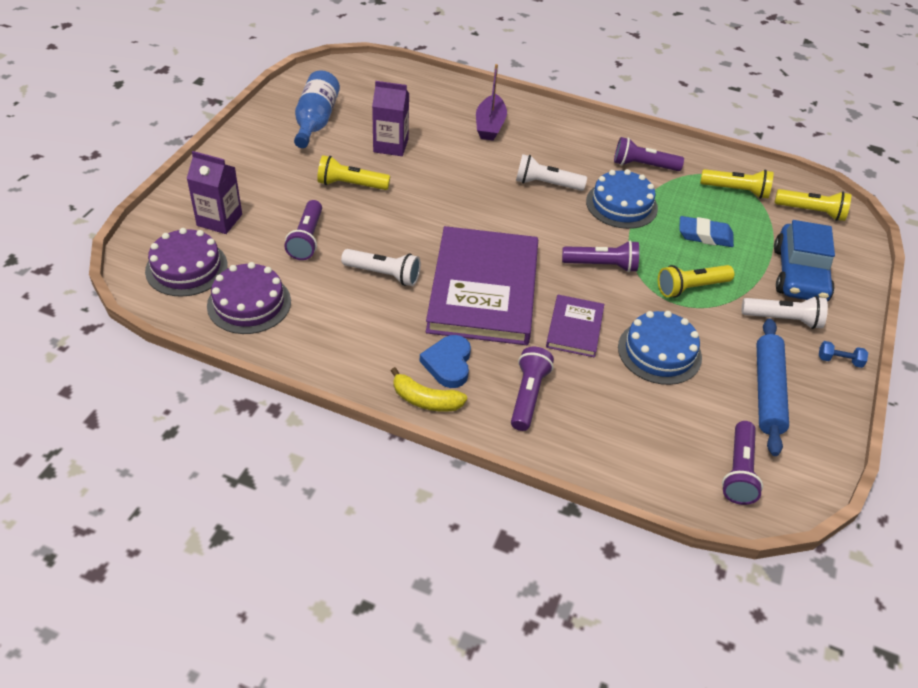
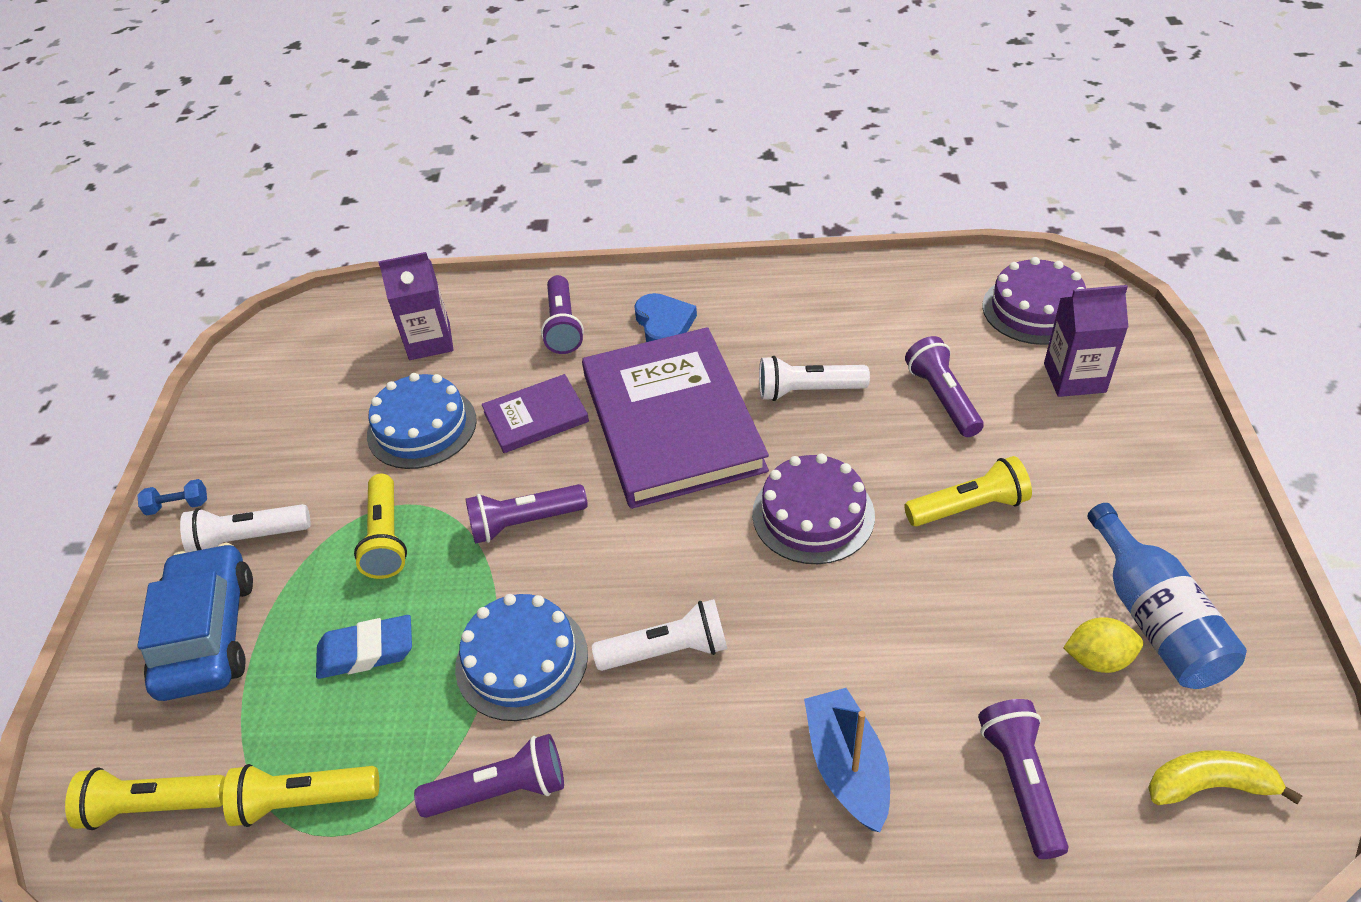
camera: 165 degrees right, 0 degrees up
purple cake [207,262,291,334] -> purple cake moved to [752,454,875,564]
purple carton [372,81,409,156] -> purple carton moved to [378,252,454,360]
yellow banana [391,367,467,412] -> yellow banana moved to [1148,750,1303,805]
purple boat [476,64,507,141] -> blue boat [804,688,890,832]
purple book [546,295,604,357] -> purple book turned 75 degrees clockwise [482,374,589,453]
yellow flashlight [658,265,734,298] -> yellow flashlight turned 120 degrees clockwise [354,474,407,579]
purple flashlight [722,421,763,505] -> purple flashlight moved to [978,699,1069,859]
blue rolling pin [756,318,789,456] -> none
none -> yellow lemon [1063,618,1143,673]

